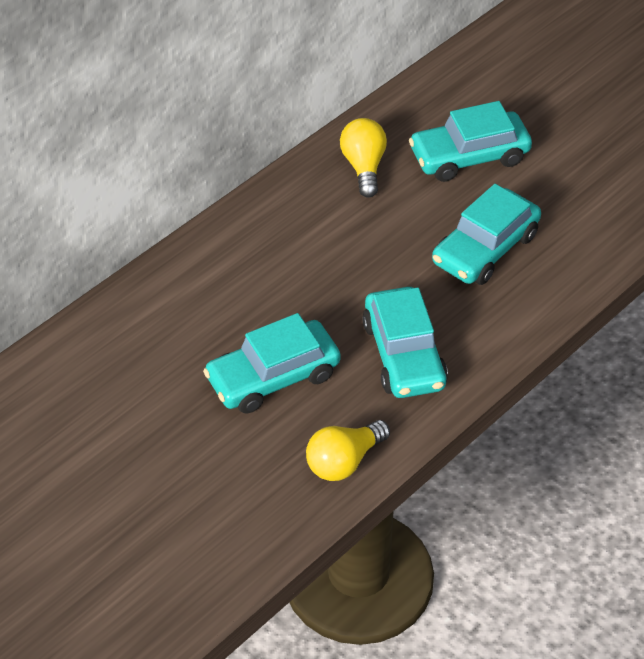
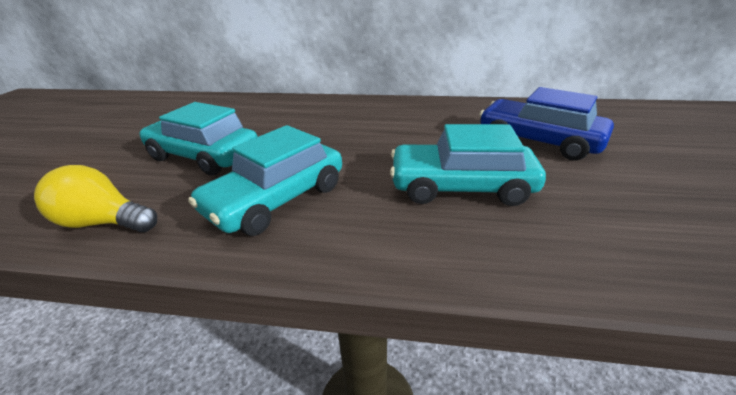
camera: 55 degrees right, 15 degrees down
yellow light bulb [340,118,387,198] -> none
turquoise car [409,101,532,182] -> blue car [479,87,614,161]

